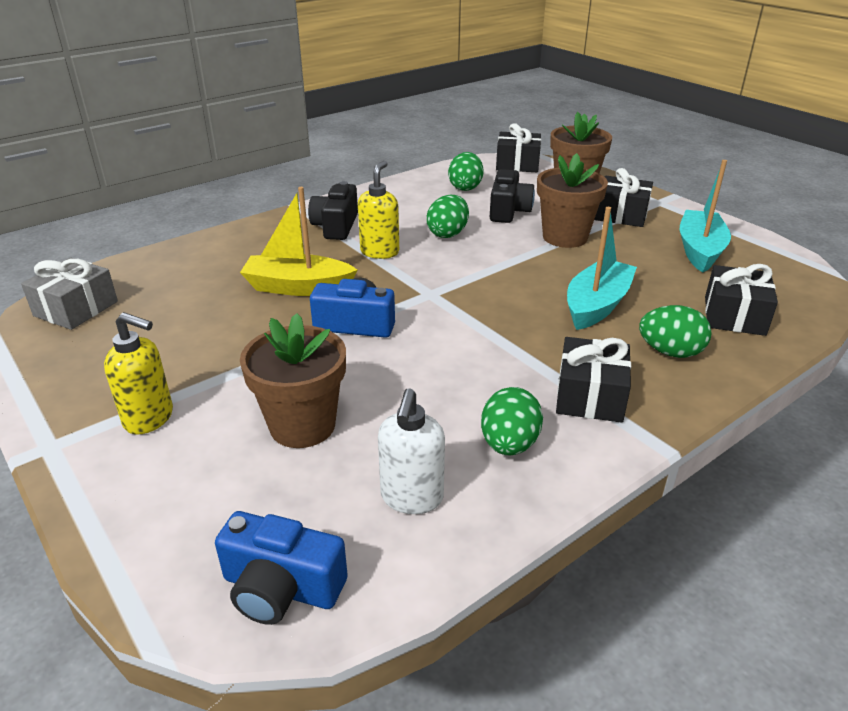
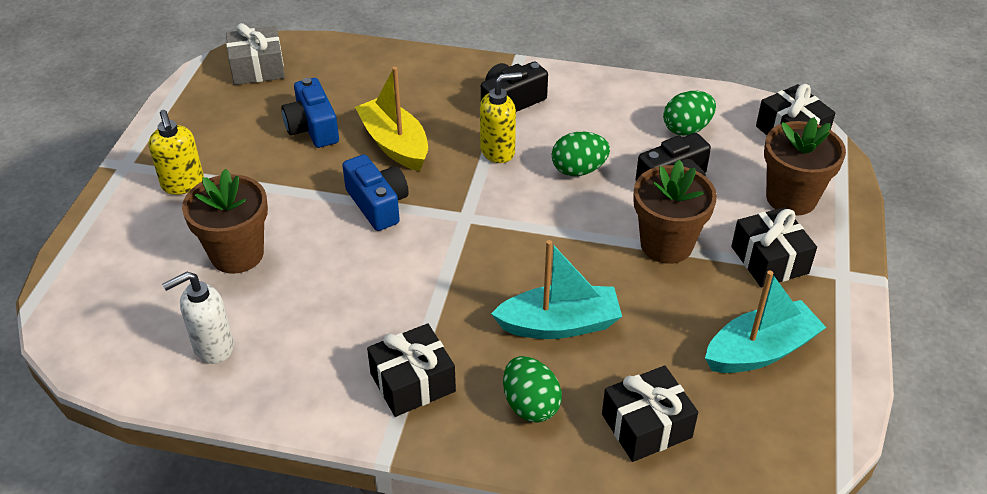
camera: 50 degrees right, 10 degrees up
blue camera [215,511,348,625] -> blue camera moved to [281,78,339,148]
green egg [481,387,543,456] -> none

